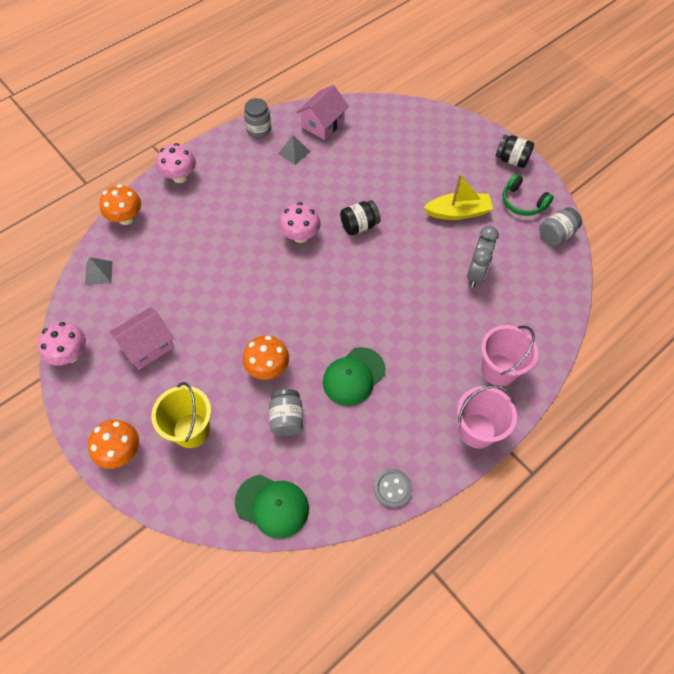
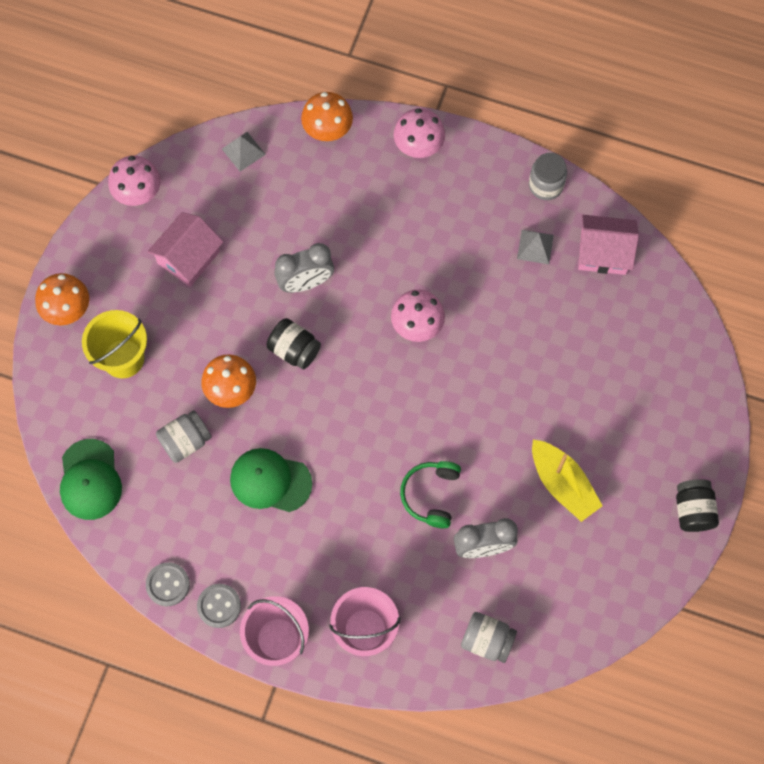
camera: 60 degrees right, 10 degrees up
pink house [110,307,174,370] -> pink house turned 75 degrees counterclockwise [147,212,223,287]
black jar [340,200,381,235] -> black jar moved to [266,318,321,370]
green headphones [502,174,554,216] -> green headphones moved to [400,461,461,528]
grey jar [539,207,582,246] -> grey jar moved to [461,612,517,663]
none -> grey button [197,584,241,628]
none -> grey clock [274,243,334,293]

